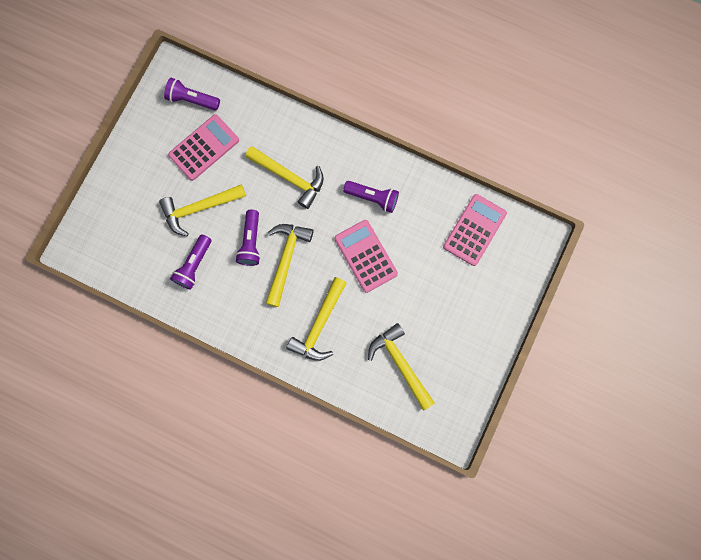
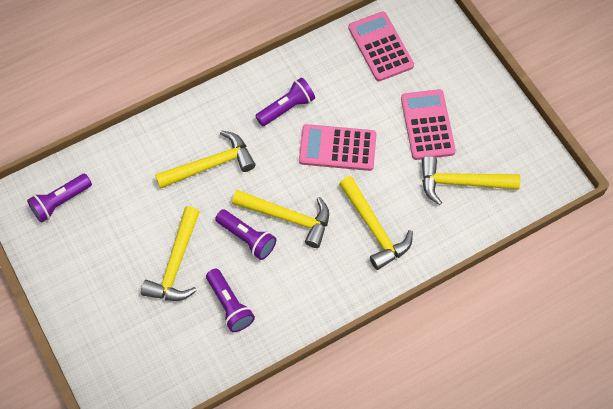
camera: 55 degrees left, 15 degrees down
pink calculator [168,114,239,181] -> pink calculator moved to [401,89,456,160]
yellow hammer [266,224,313,307] -> yellow hammer turned 150 degrees clockwise [232,190,329,248]

